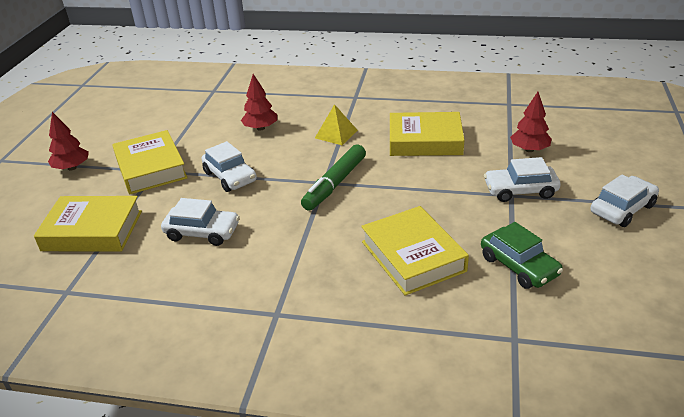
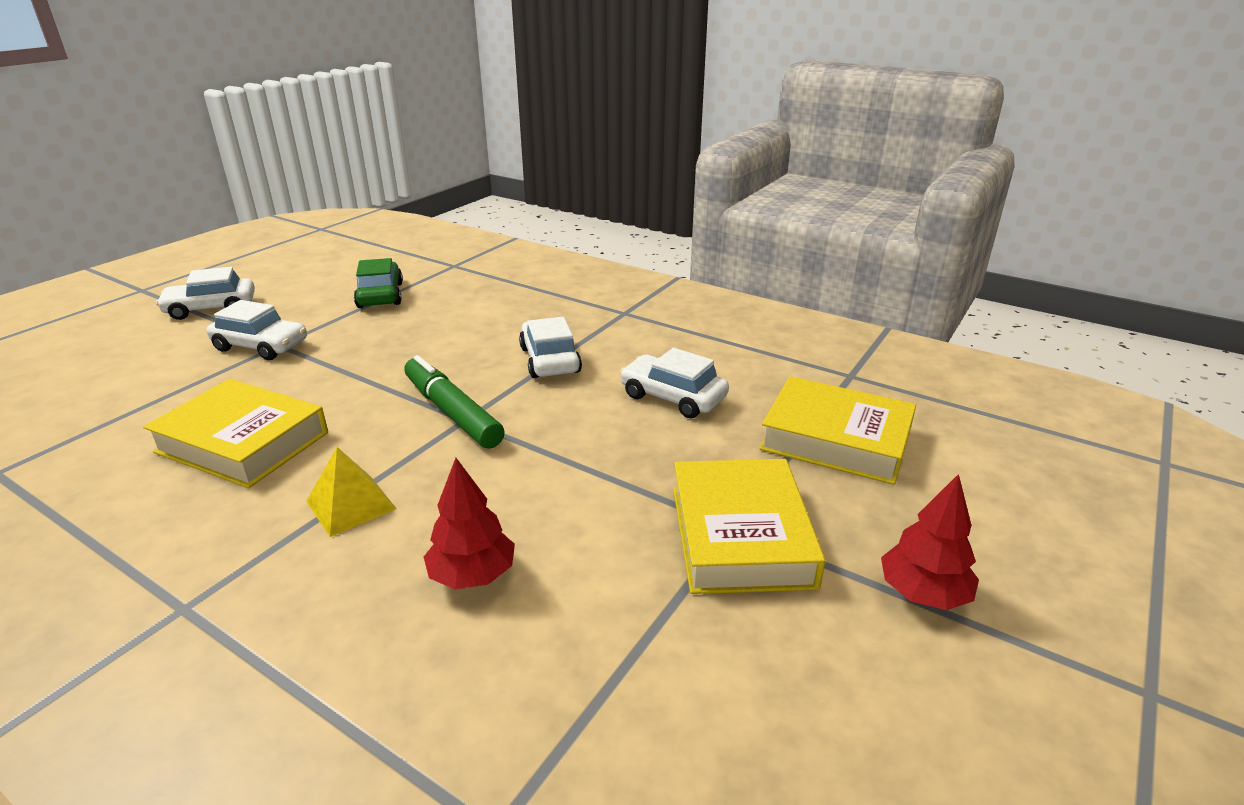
camera: 160 degrees left, 5 degrees down
white car [202,141,257,192] -> white car moved to [519,317,582,378]
green marker [301,144,366,211] -> green marker turned 90 degrees counterclockwise [404,355,505,449]
yellow book [361,206,469,296] -> none
red tree [510,92,552,152] -> none

